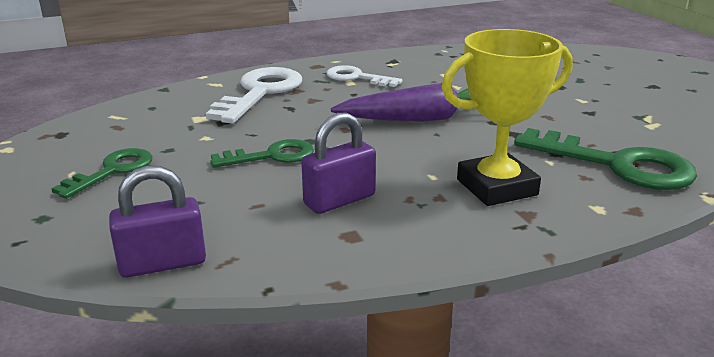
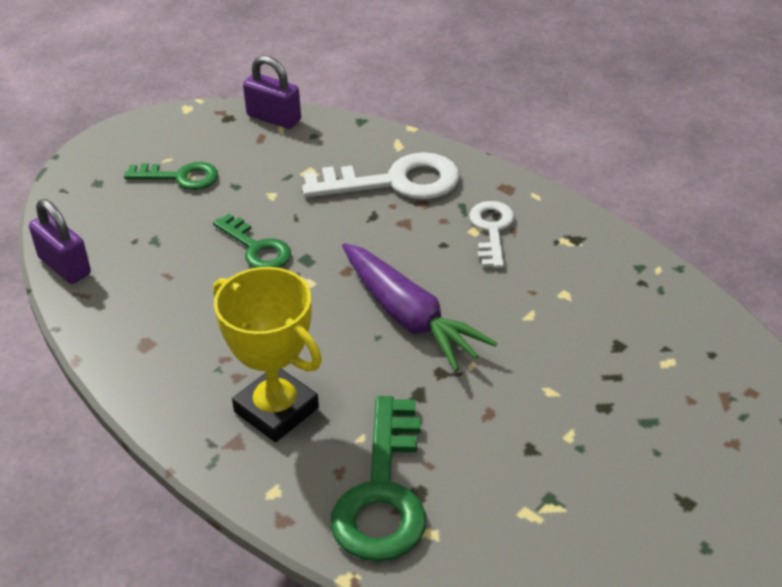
camera: 65 degrees right, 15 degrees up
purple padlock [301,112,376,214] -> purple padlock moved to [243,55,301,129]

